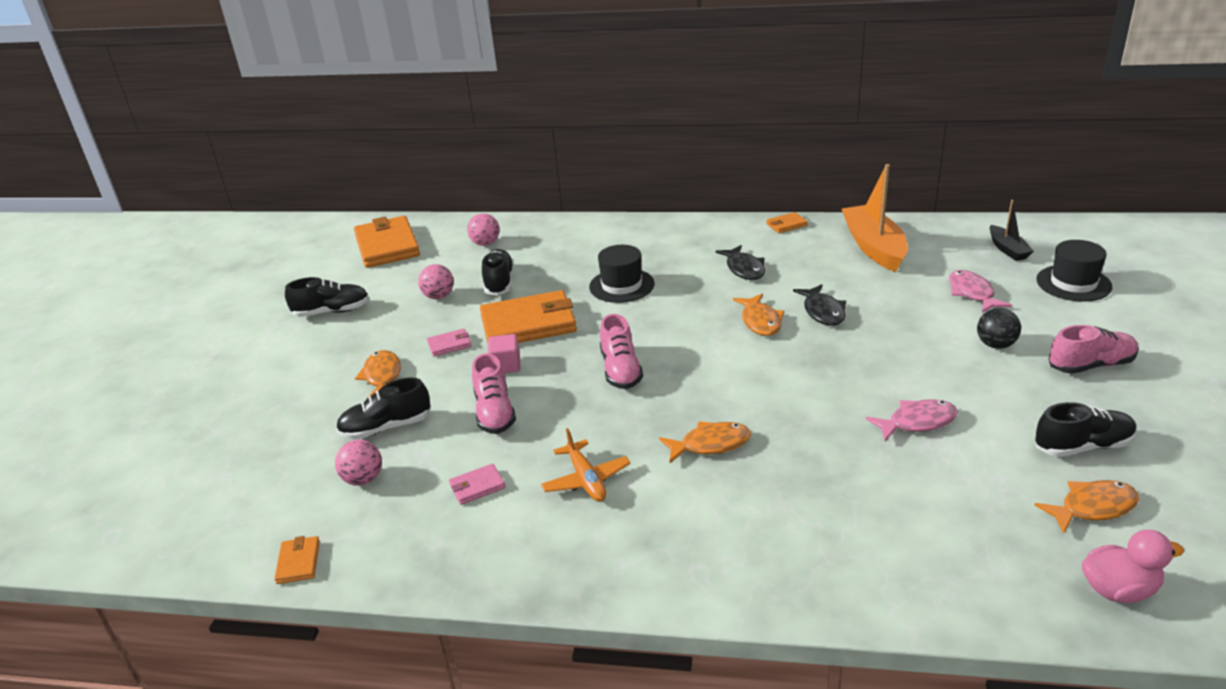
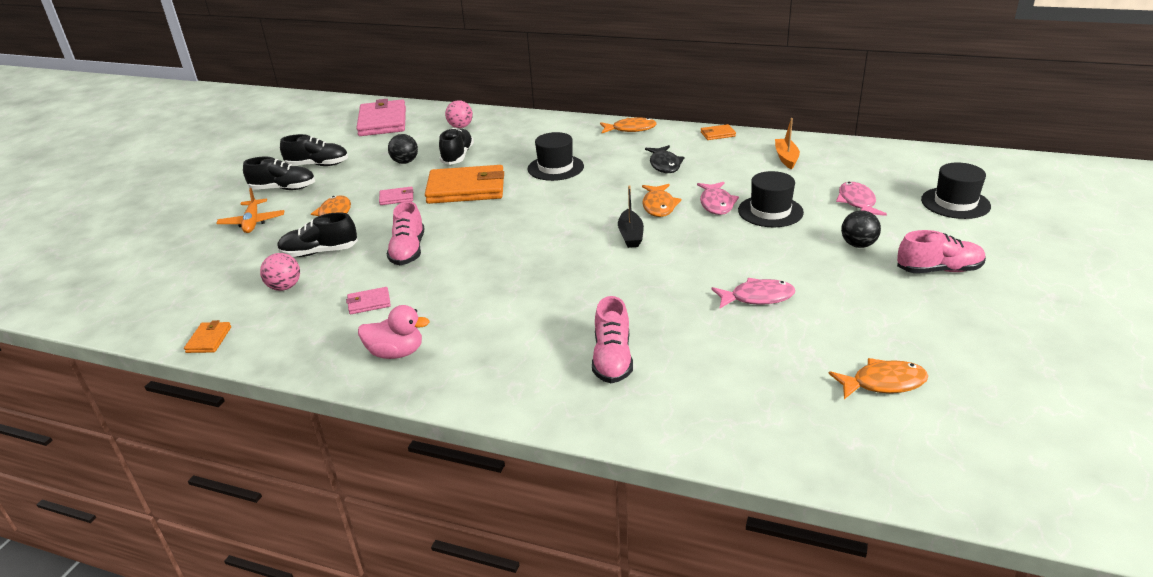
camera: 10 degrees right, 0 degrees up
orange wallet [354,216,420,268] -> pink wallet [356,99,406,136]
pink ball [418,264,454,299] -> black ball [388,134,418,164]
pink cube [488,334,520,373] -> none
orange plane [541,428,631,502] -> orange plane moved to [216,188,284,233]
pink shoe [600,314,643,389] -> pink shoe moved to [592,296,633,383]
orange fish [659,422,751,463] -> orange fish moved to [600,117,657,133]
black fish [793,284,846,326] -> pink fish [697,182,739,215]
orange boat [842,164,908,272] -> orange boat [775,118,800,169], size x0.53
black boat [990,200,1034,261] -> black boat moved to [618,185,644,248]
black shoe [1035,402,1137,457] -> black shoe moved to [243,157,315,190]
pink duck [1082,530,1184,603] -> pink duck moved to [358,305,429,359]
none -> black hat [738,171,804,227]

